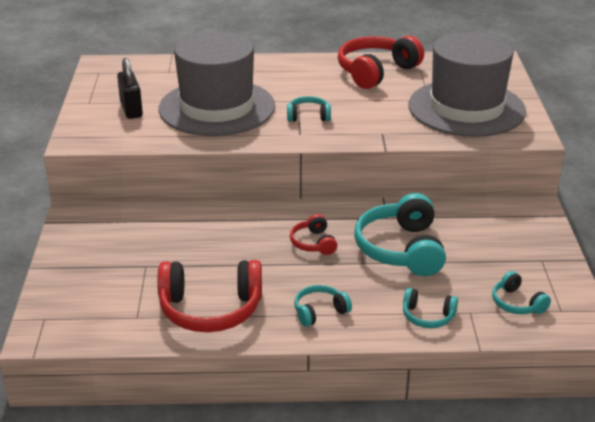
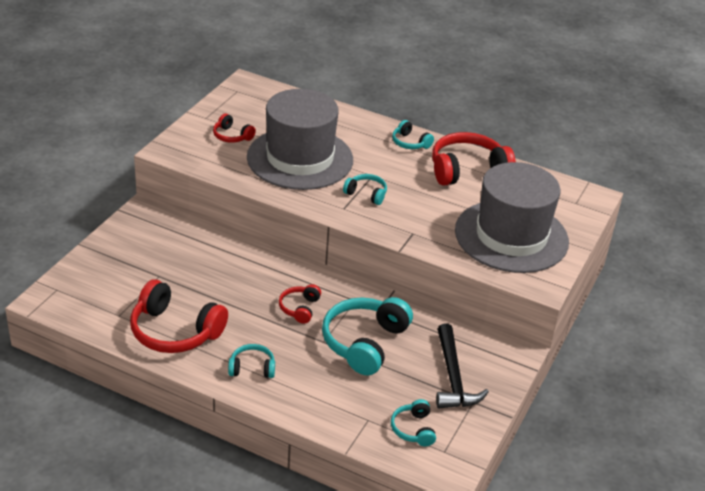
camera: 25 degrees right, 5 degrees up
black padlock [117,58,143,119] -> red headphones [213,113,256,143]
turquoise headphones [403,288,458,328] -> turquoise headphones moved to [392,120,434,149]
none -> black hammer [436,324,489,408]

